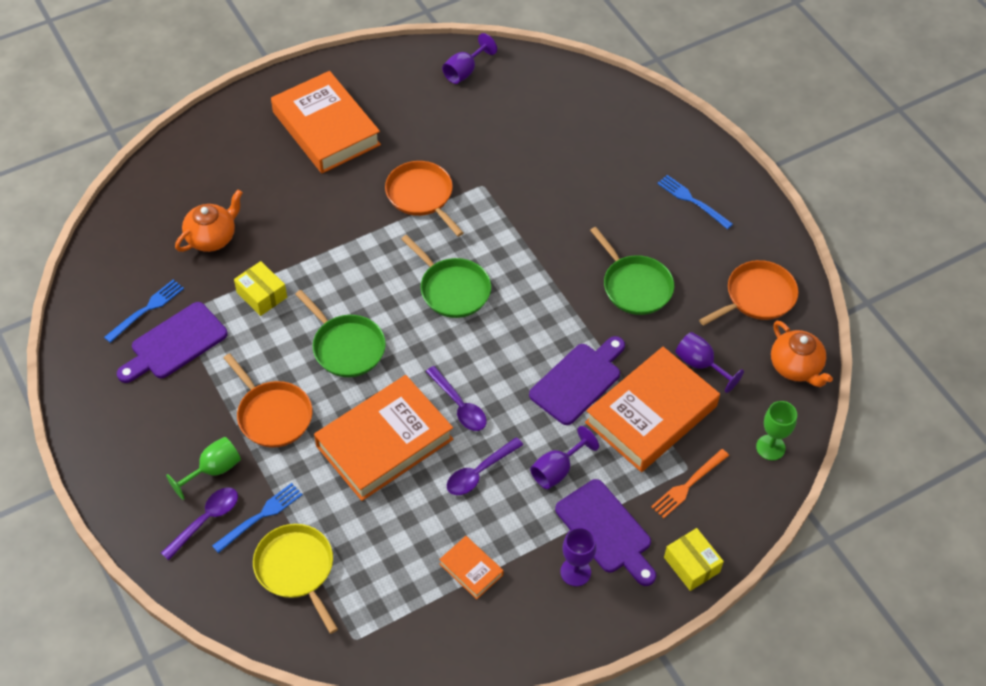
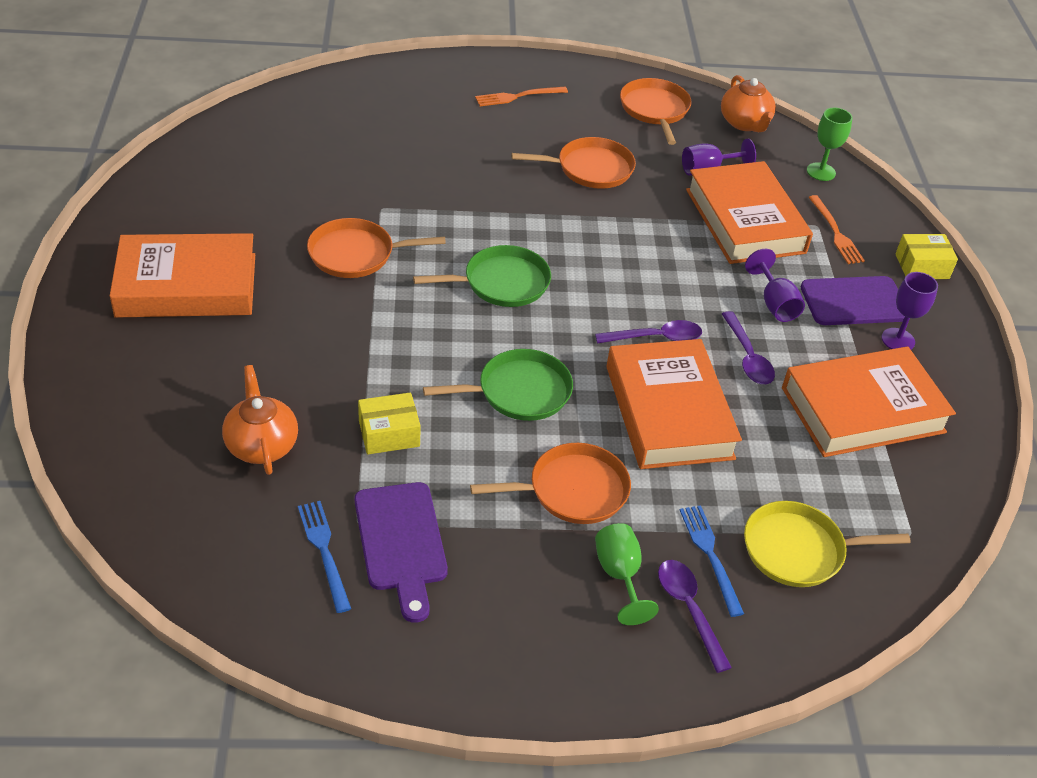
camera: 65 degrees left, 10 degrees down
orange book [439,536,504,599] -> orange book [782,347,956,457], size x2.22
purple goblet [442,33,497,84] -> none
purple cutting board [529,336,625,425] -> none
green pan [590,227,674,315] -> orange pan [511,137,636,189]
blue fork [657,175,733,229] -> orange fork [475,87,568,106]
orange teapot [771,321,833,387] -> orange teapot turned 75 degrees clockwise [721,75,776,132]

